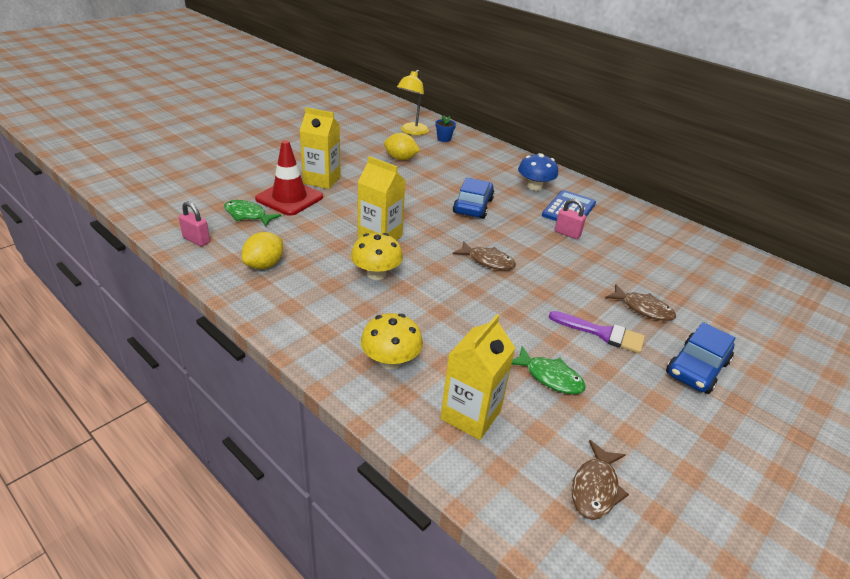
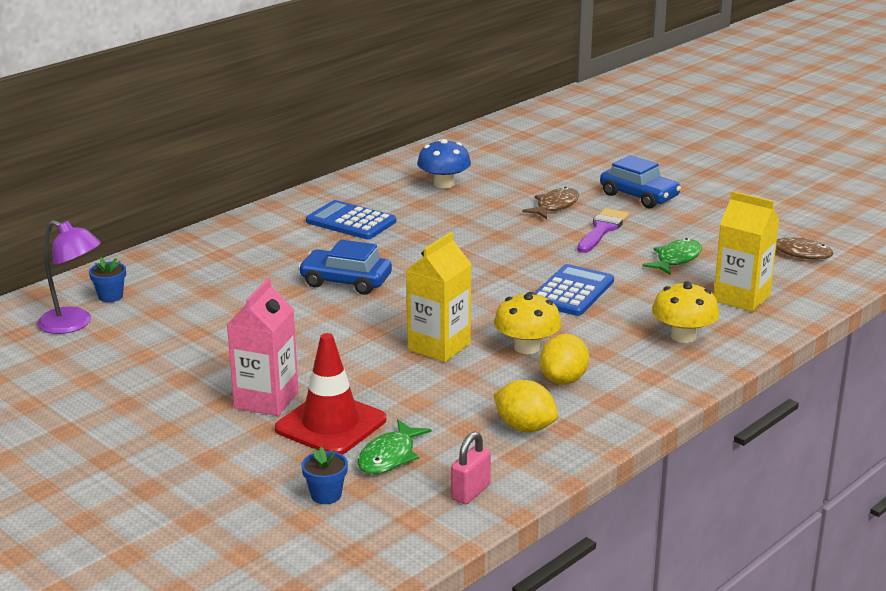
camera: 85 degrees left, 10 degrees down
yellow carton [300,107,341,189] -> pink carton [227,278,298,416]
yellow lemon [384,133,420,160] -> yellow lemon moved to [540,334,589,385]
yellow lamp [397,70,429,135] -> purple lamp [37,220,101,334]
brown fish [453,241,516,270] -> none
blue mushroom [518,153,558,191] -> blue mushroom moved to [417,139,471,188]
pink padlock [554,198,586,239] -> none
none -> blue flower pot [302,447,348,504]
none -> blue calculator [535,264,614,316]

